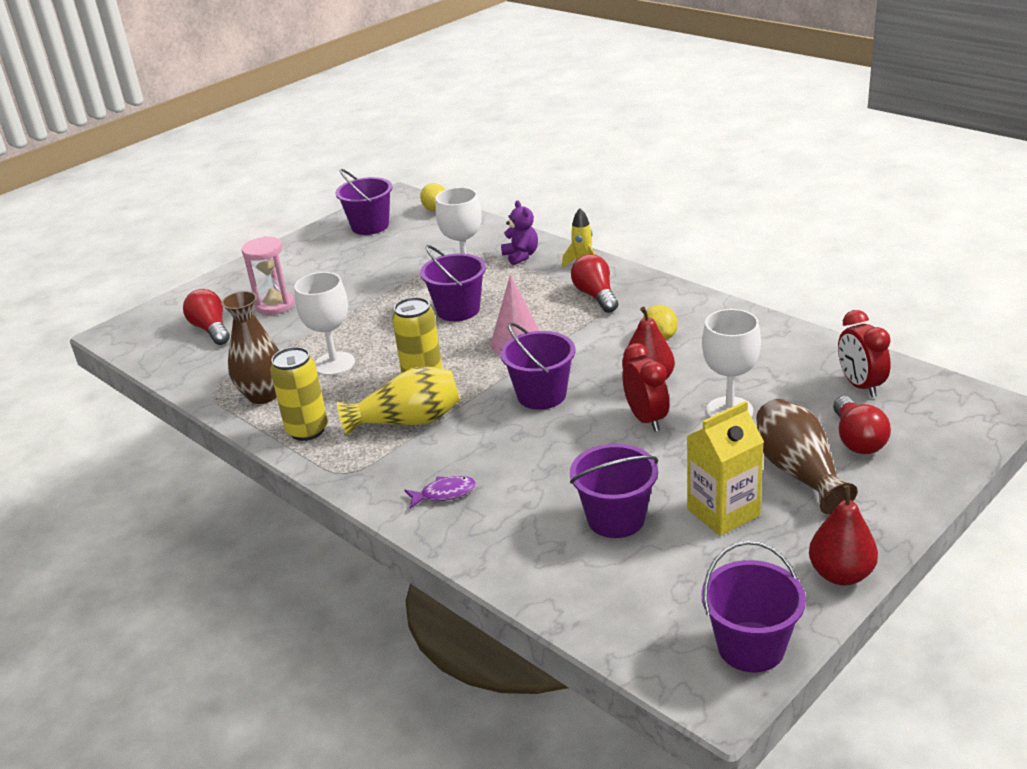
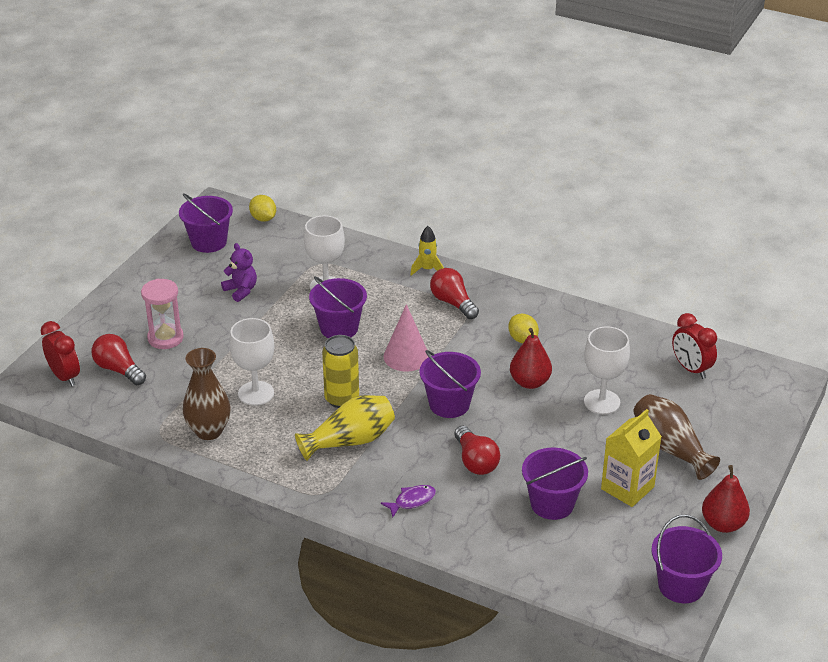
camera: 20 degrees left, 5 degrees up
yellow can [270,347,328,441] -> none
purple teddy bear [501,200,538,265] -> purple teddy bear moved to [221,243,257,302]
red clock [622,343,669,432] -> red clock moved to [41,321,80,386]
red light bulb [833,396,891,454] -> red light bulb moved to [454,426,500,475]

